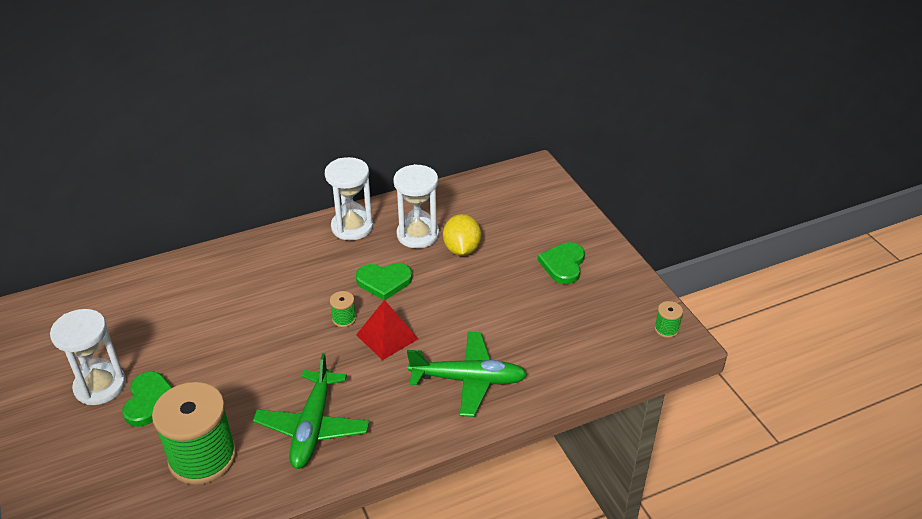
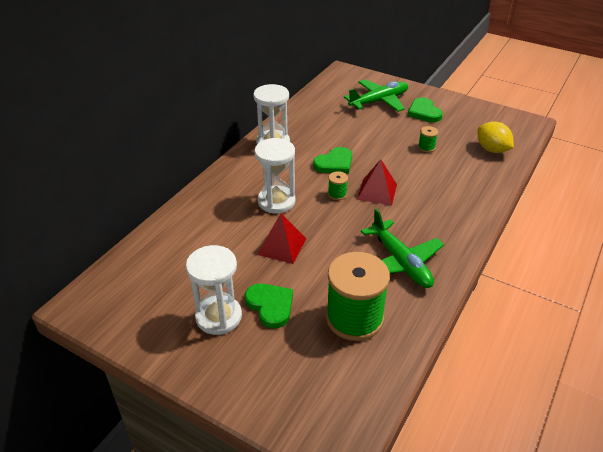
camera: 35 degrees left, 0 degrees up
white hourglass [393,164,439,248] -> white hourglass moved to [255,138,295,213]
green plane [407,332,527,417] -> green plane moved to [344,79,408,112]
yellow lemon [443,214,481,256] -> yellow lemon moved to [478,121,514,153]
green spool [654,301,683,338] -> green spool moved to [418,126,438,153]
none -> red pyramid [257,213,306,264]

